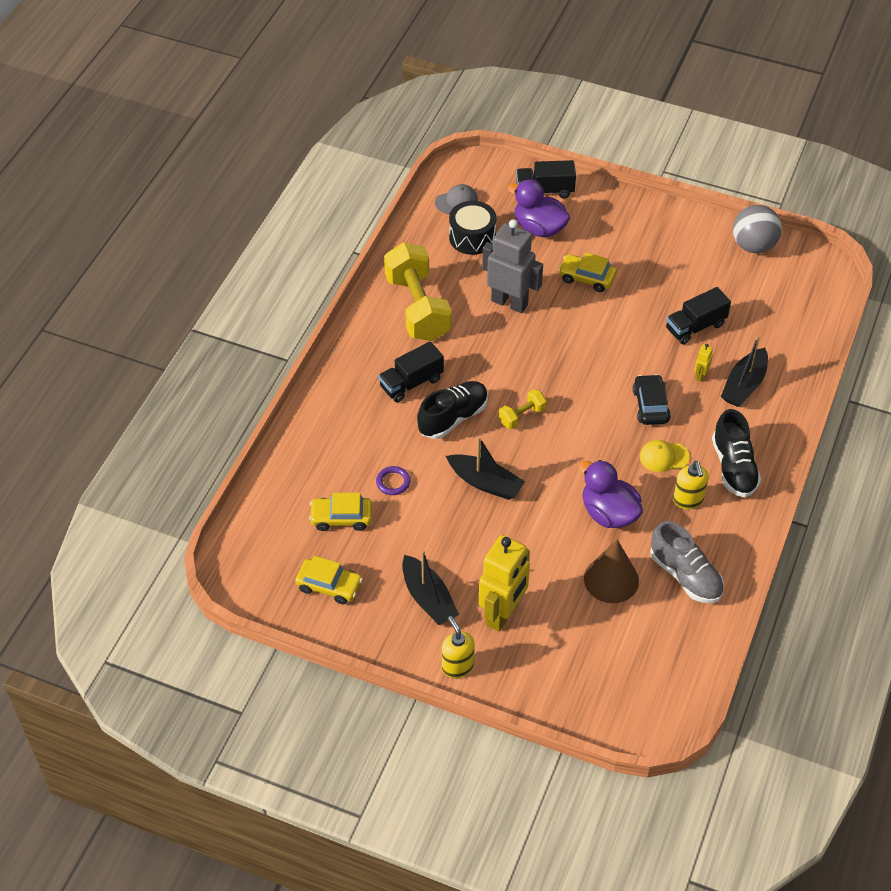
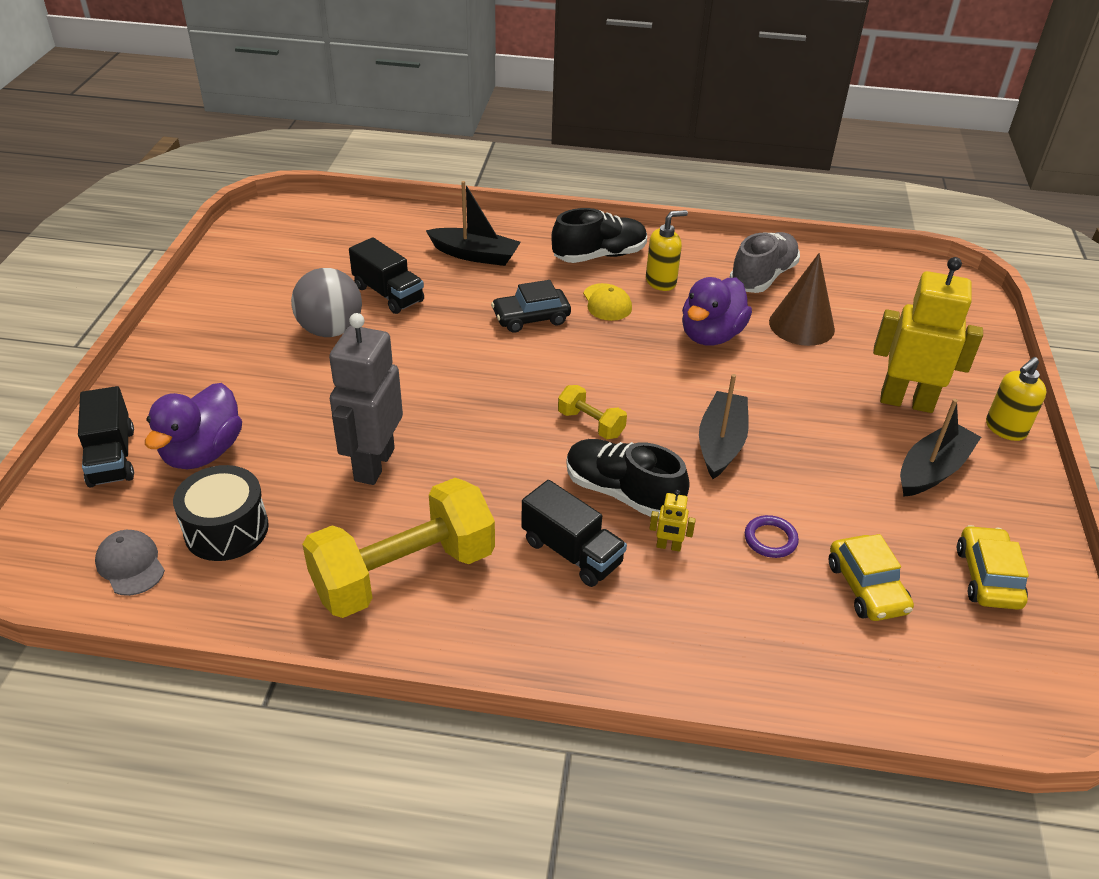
camera: 105 degrees left, 10 degrees down
yellow car [558,252,617,292] -> none
yellow robot [694,344,713,382] -> yellow robot moved to [649,490,696,552]
grey ball [733,205,782,253] -> grey ball moved to [291,268,362,337]

